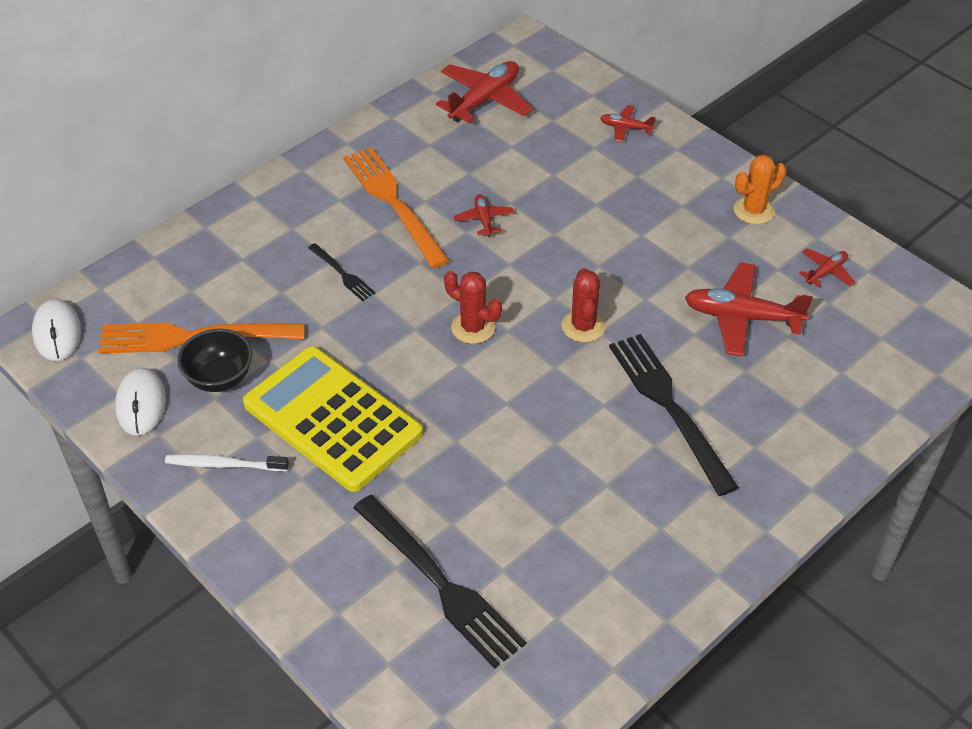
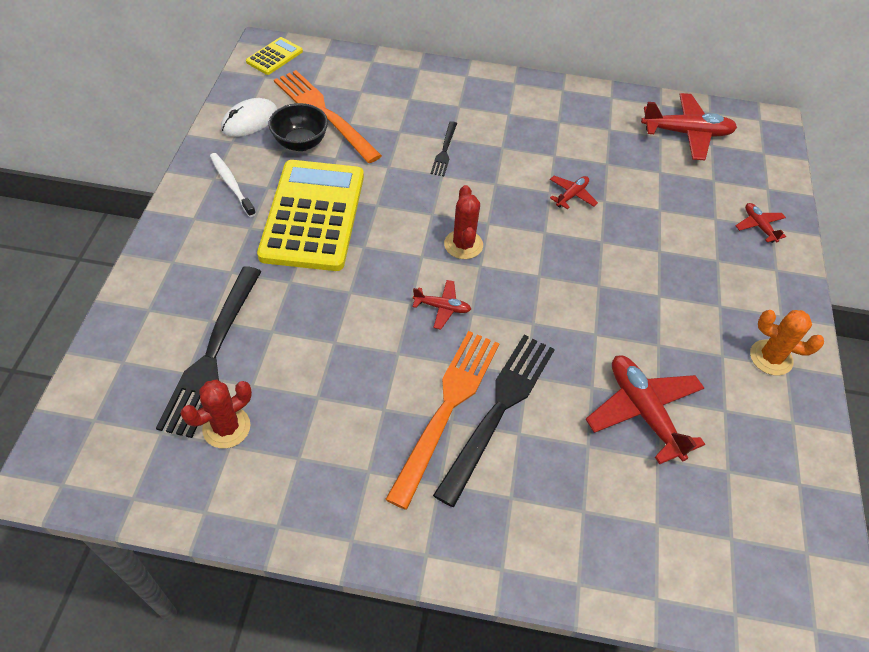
camera: 50 degrees right, 5 degrees up
white mouse [32,299,81,361] -> yellow calculator [246,37,303,75]
orange fork [343,147,450,268] -> orange fork moved to [385,331,500,510]
red cactus [561,268,606,342] -> red cactus moved to [180,380,252,448]
red plane [799,248,855,287] -> red plane moved to [412,280,471,330]

